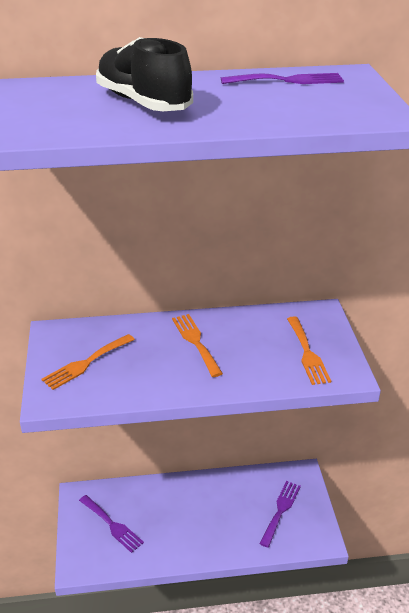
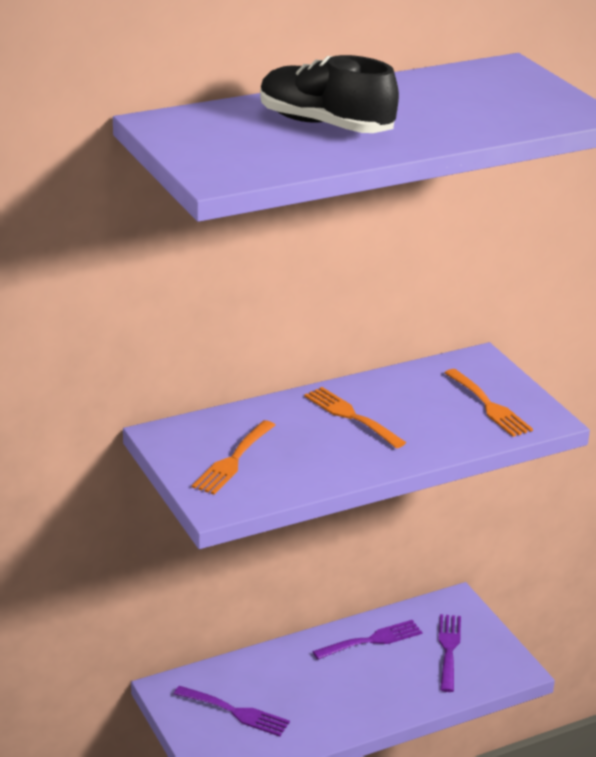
camera: 20 degrees left, 5 degrees down
purple fork [221,73,344,84] -> purple fork moved to [312,620,423,660]

